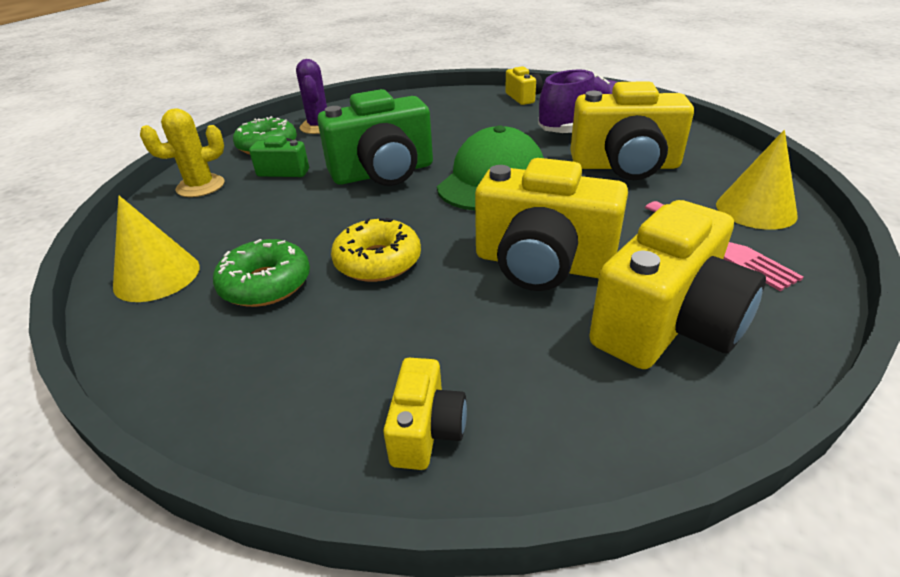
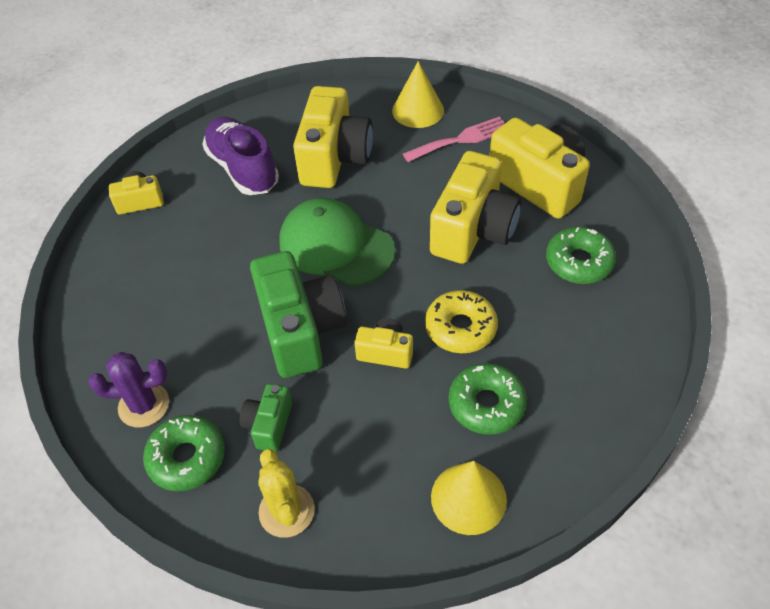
camera: 85 degrees left, 15 degrees up
yellow camera [383,358,467,470] -> yellow camera moved to [354,318,413,369]
none -> green donut [546,227,616,284]

